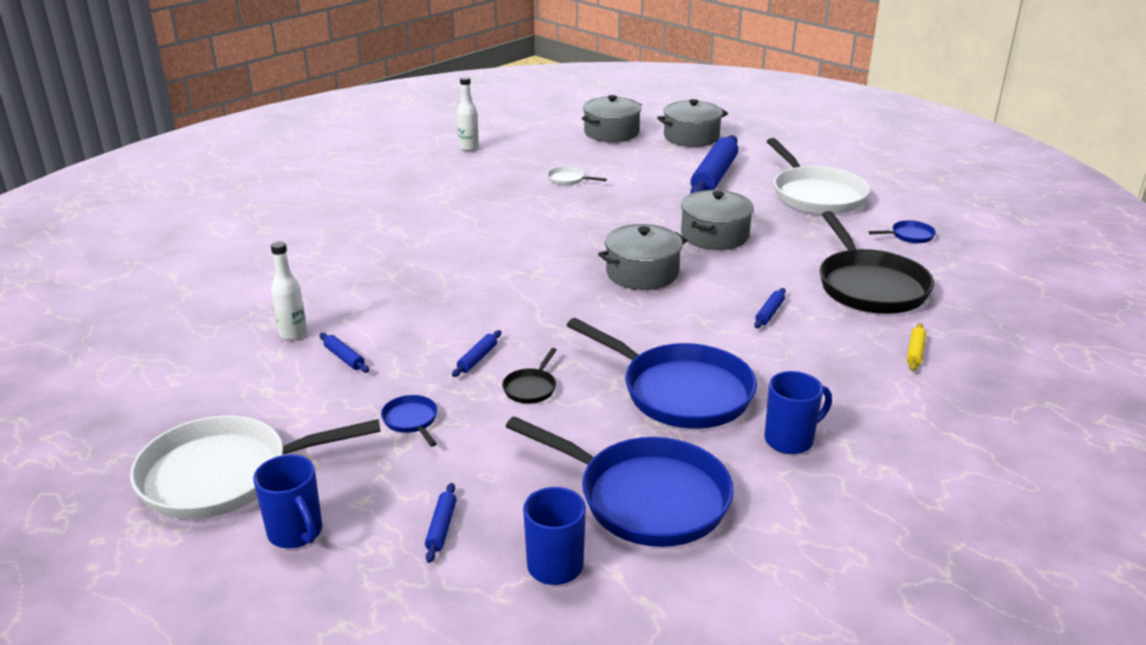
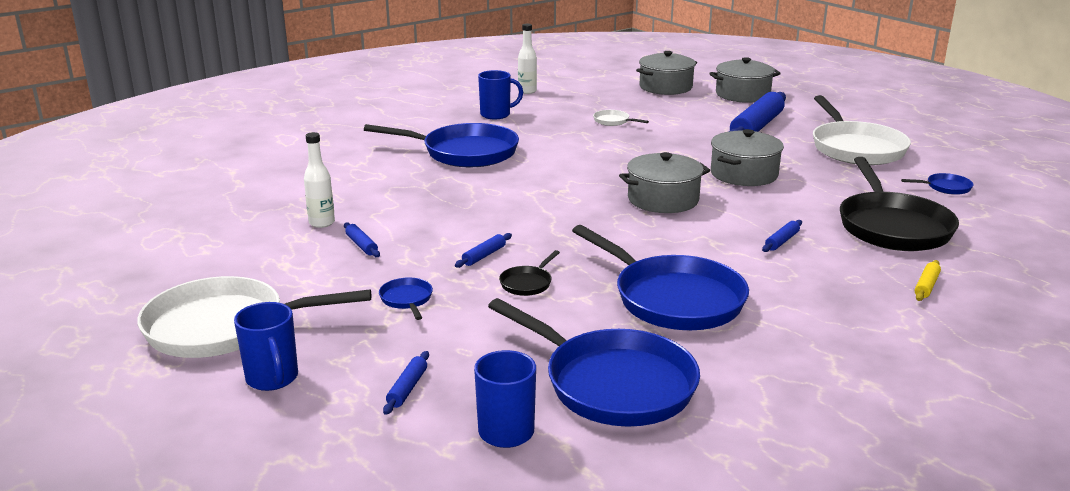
camera: 10 degrees right, 5 degrees down
blue mug [764,371,832,454] -> blue mug moved to [478,70,523,119]
none -> blue pan [364,123,519,167]

